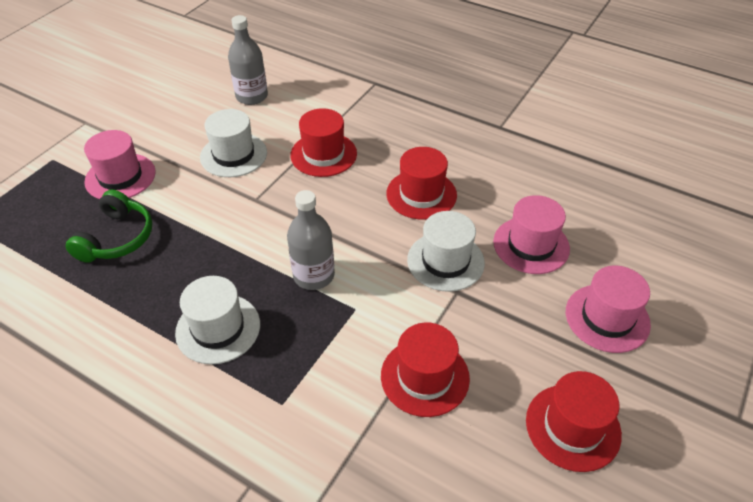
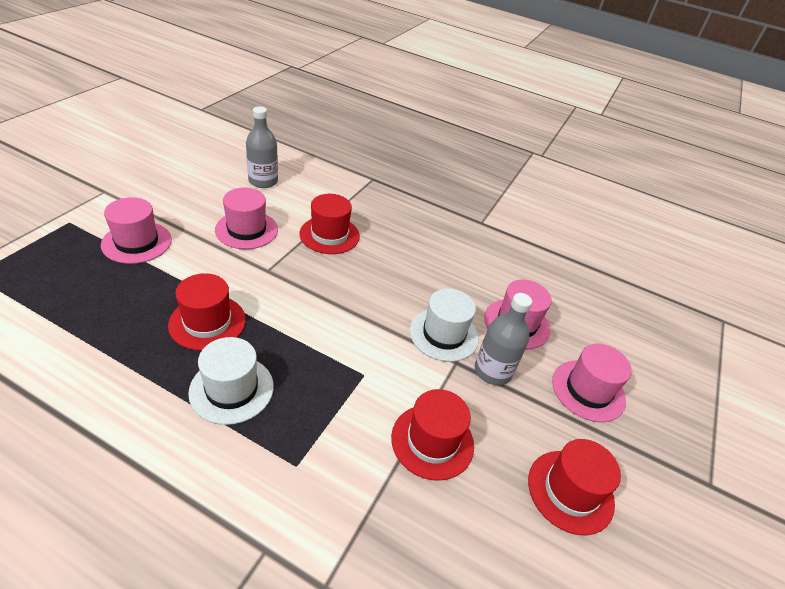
camera: 10 degrees left, 5 degrees down
green headphones [66,190,152,263] -> none
white hat [200,109,267,177] -> pink hat [215,188,278,249]
grey bottle [287,190,335,290] -> grey bottle moved to [475,293,532,385]
red hat [386,147,457,220] -> red hat moved to [168,273,246,351]

